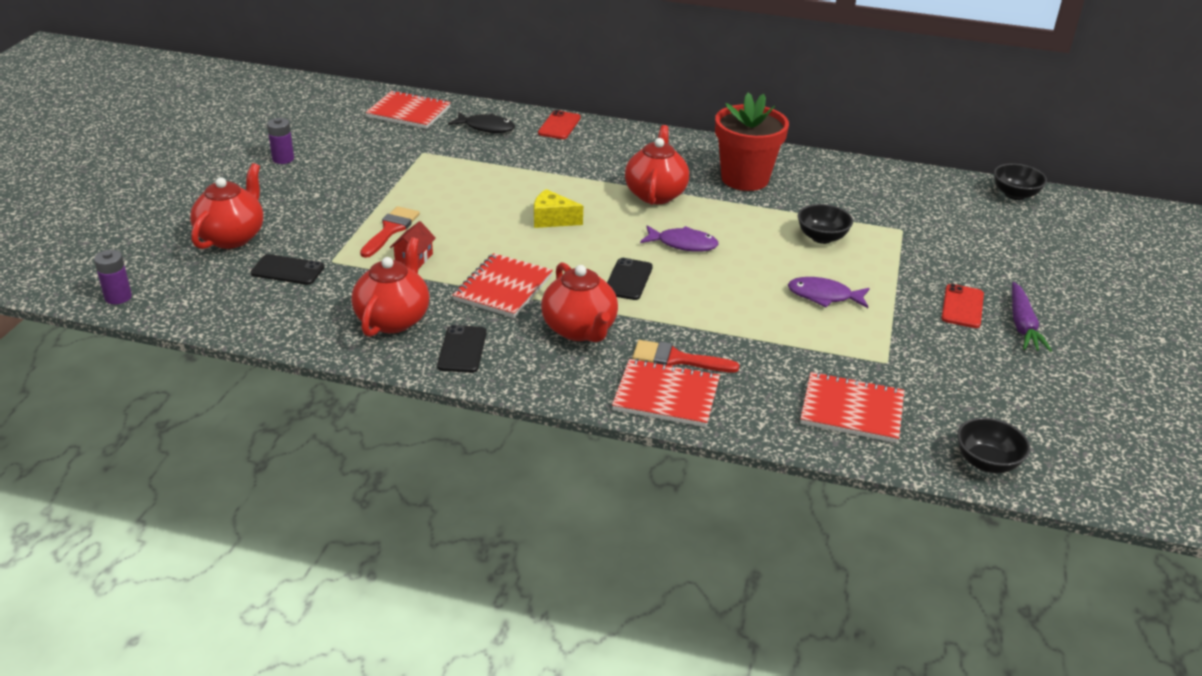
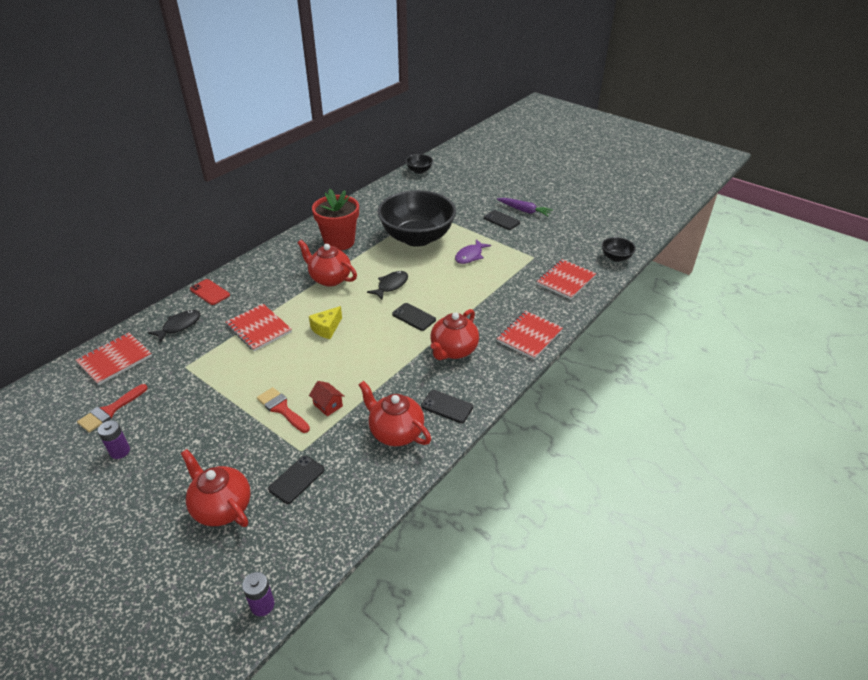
camera: 65 degrees left, 5 degrees up
red notebook [453,253,553,318] -> red notebook moved to [226,304,292,351]
red teapot [541,262,618,342] -> red teapot turned 120 degrees clockwise [430,309,479,360]
red brush [632,340,739,373] -> red brush moved to [77,384,147,433]
purple fish [640,225,719,252] -> black fish [367,271,408,300]
black bowl [798,204,853,244] -> black bowl [378,190,456,247], size x2.40
red phone [941,284,984,328] -> black phone [484,210,520,230]

